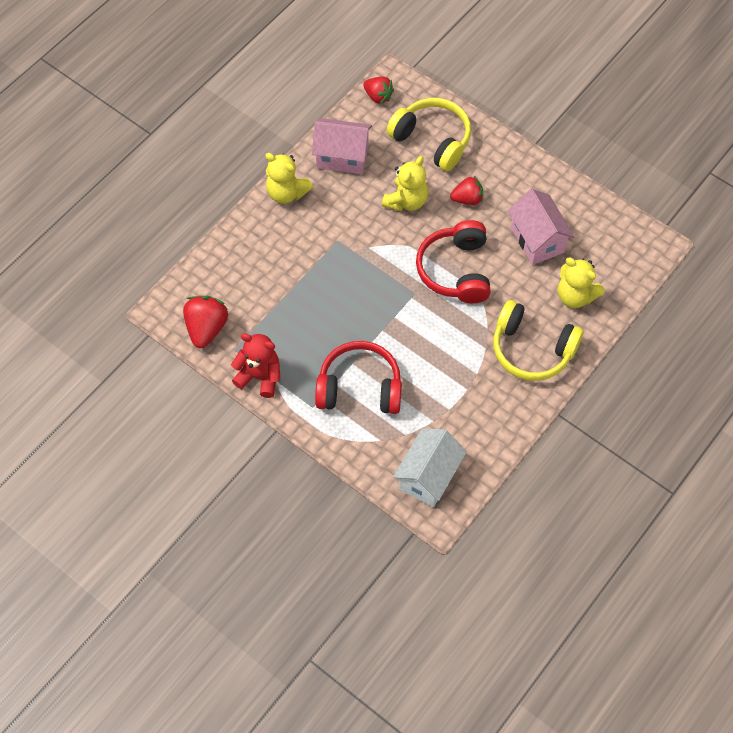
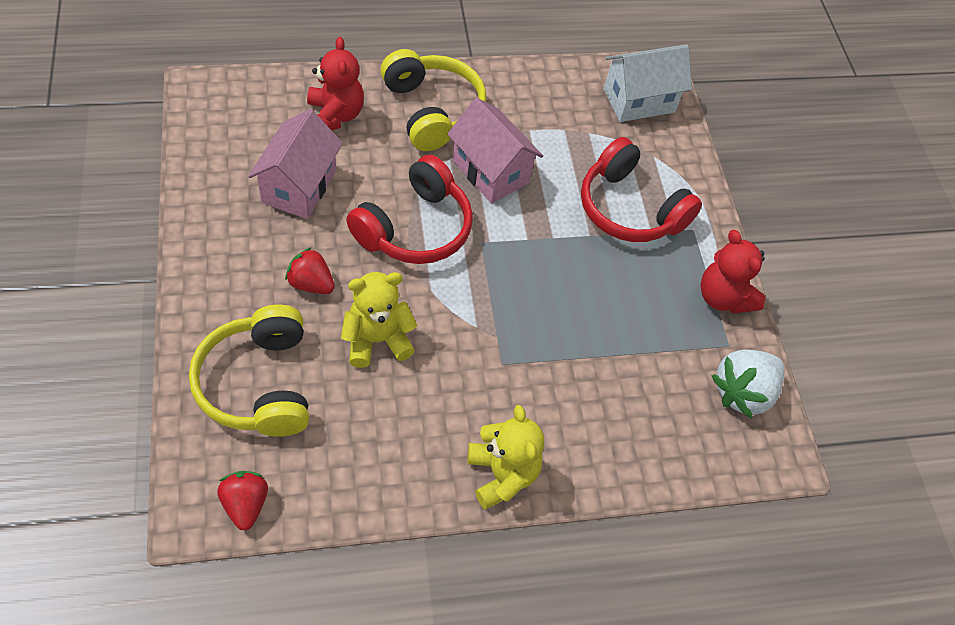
camera: 145 degrees left, 5 degrees down
red strawberry [183,296,228,348] -> white strawberry [712,350,784,419]
pink house [312,118,372,174] -> pink house moved to [447,98,543,203]
yellow teddy bear [558,258,605,308] -> red teddy bear [307,37,364,130]

